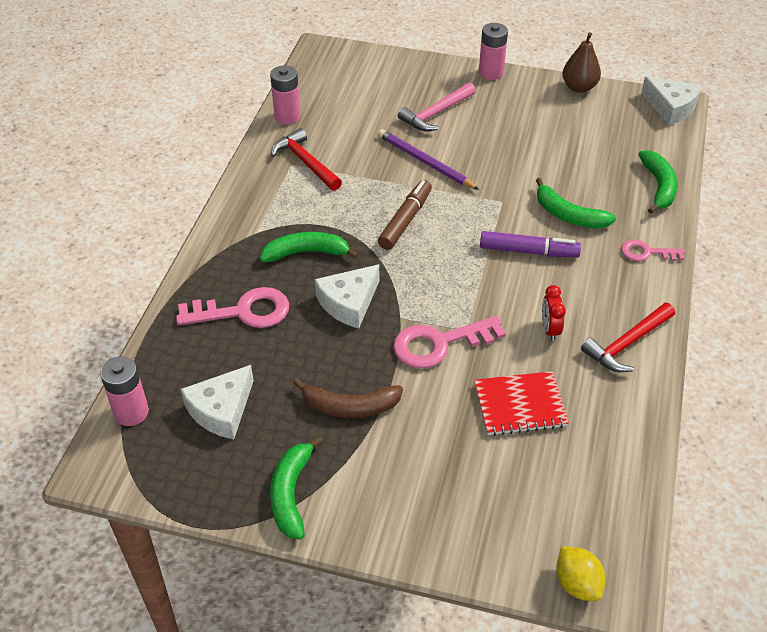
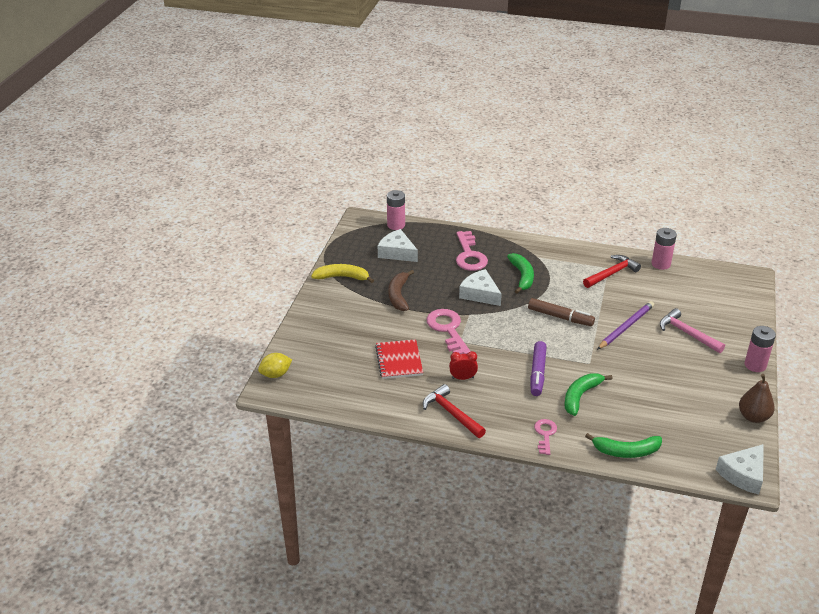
camera: 90 degrees right, 10 degrees down
green banana [270,436,323,539] -> yellow banana [311,264,374,283]

